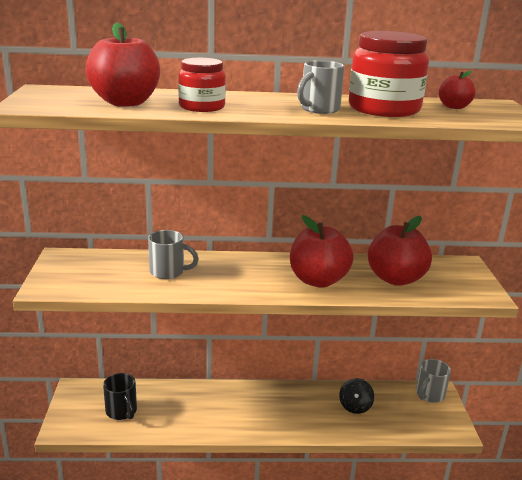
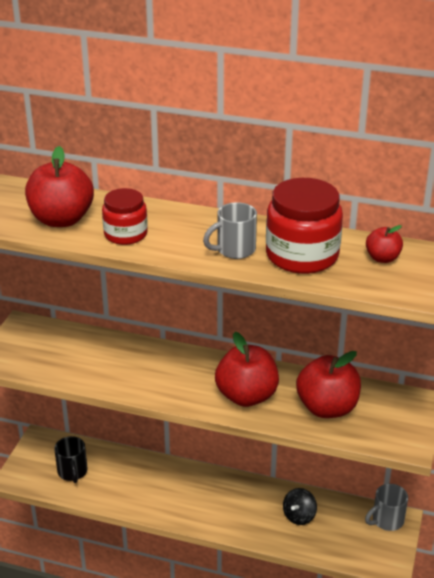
camera: 20 degrees right, 10 degrees up
grey mug [148,230,199,279] -> none

